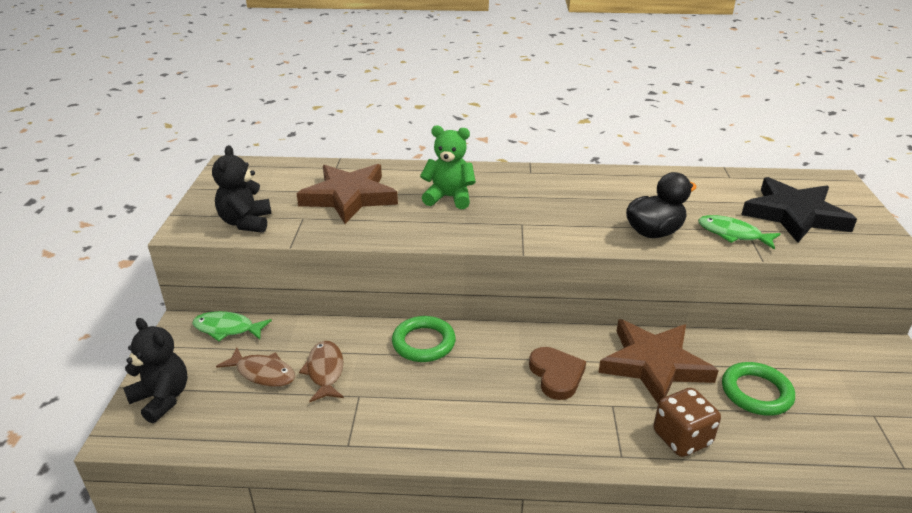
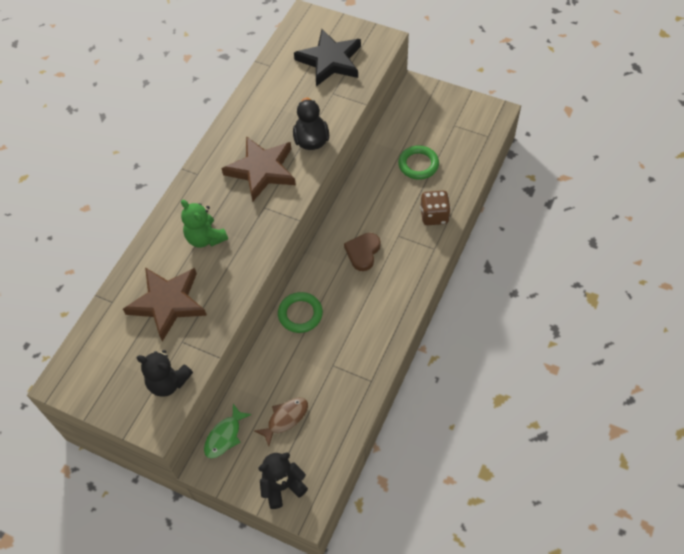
camera: 65 degrees left, 25 degrees up
brown fish [299,341,344,402] -> none
green teddy bear [420,125,476,209] -> green teddy bear turned 75 degrees counterclockwise [181,200,228,248]
brown heart [529,347,586,400] -> brown heart turned 75 degrees counterclockwise [344,233,381,271]
brown star [598,319,719,404] -> brown star moved to [221,136,296,201]
green fish [698,215,781,250] -> none

